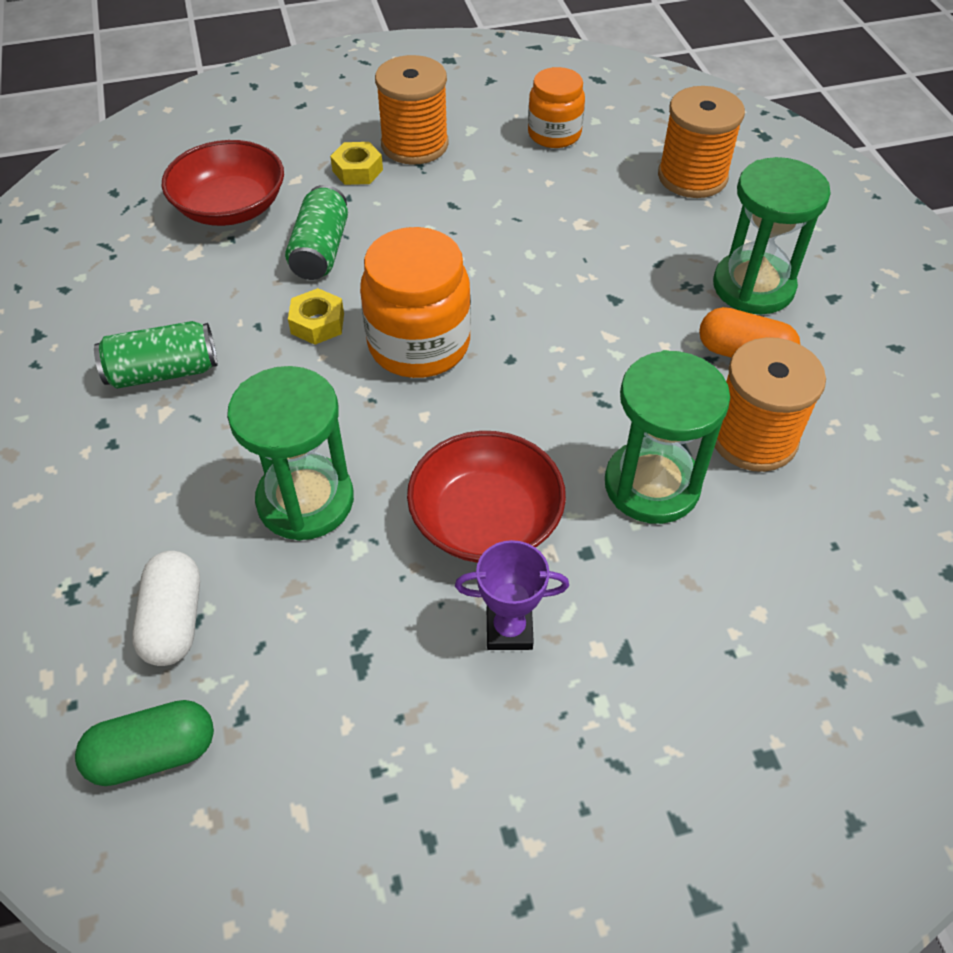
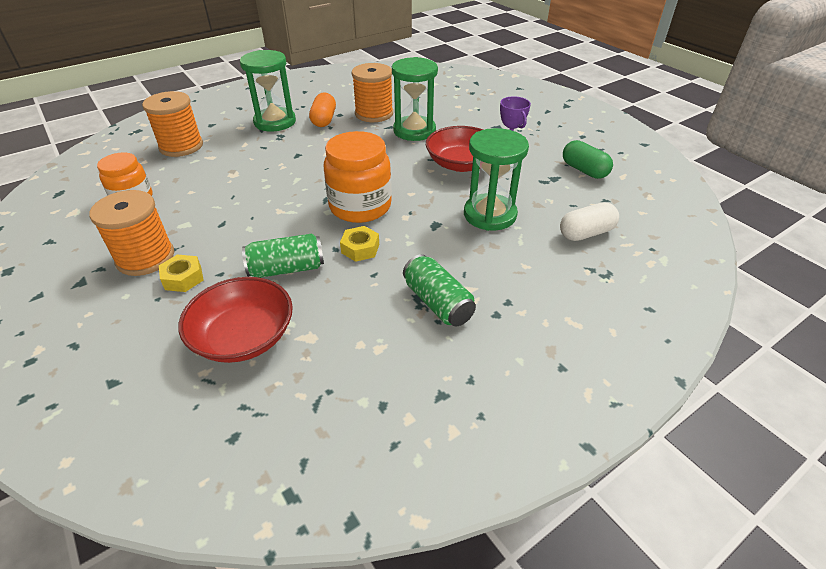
camera: 110 degrees left, 10 degrees down
green capsule [75,700,214,786] -> green capsule moved to [563,140,613,179]

